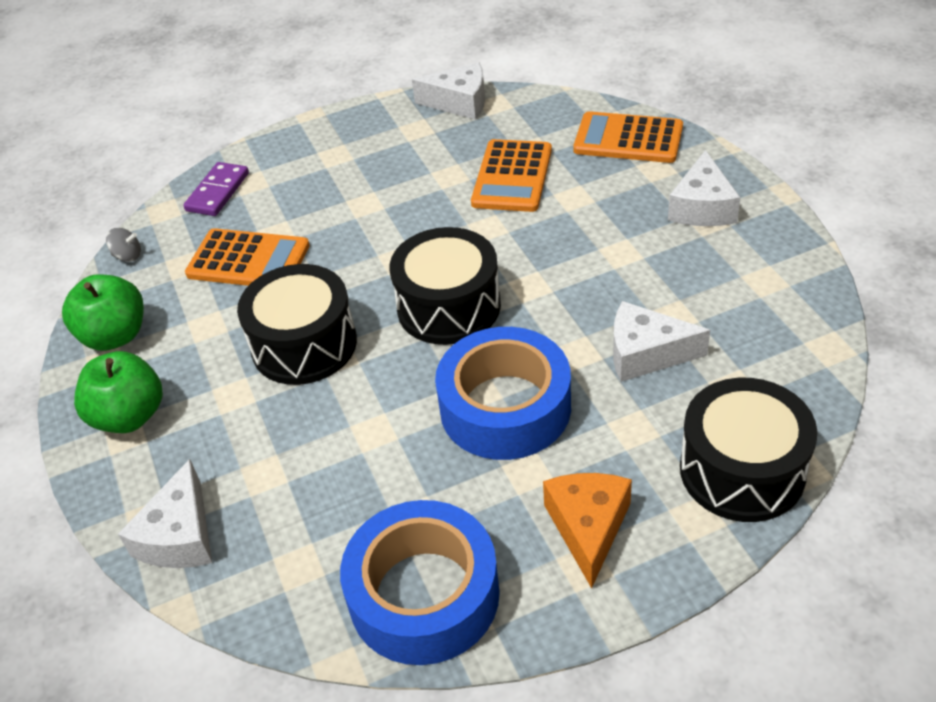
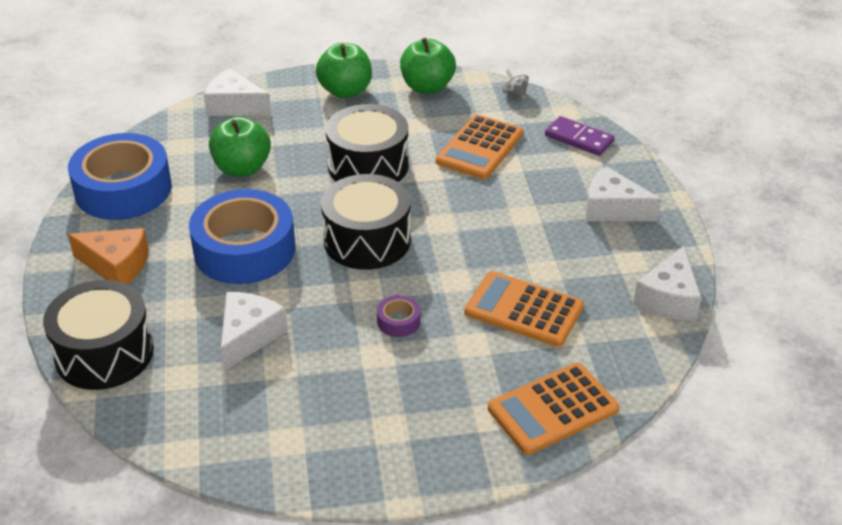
camera: 100 degrees right, 5 degrees down
grey spinning top [106,228,141,262] -> grey spinning top turned 120 degrees clockwise [503,69,529,99]
orange calculator [573,111,683,163] -> orange calculator turned 150 degrees counterclockwise [488,363,619,455]
white cheese [668,150,741,226] -> white cheese moved to [586,167,662,221]
none -> green apple [209,117,271,177]
none -> purple tape [377,295,421,337]

